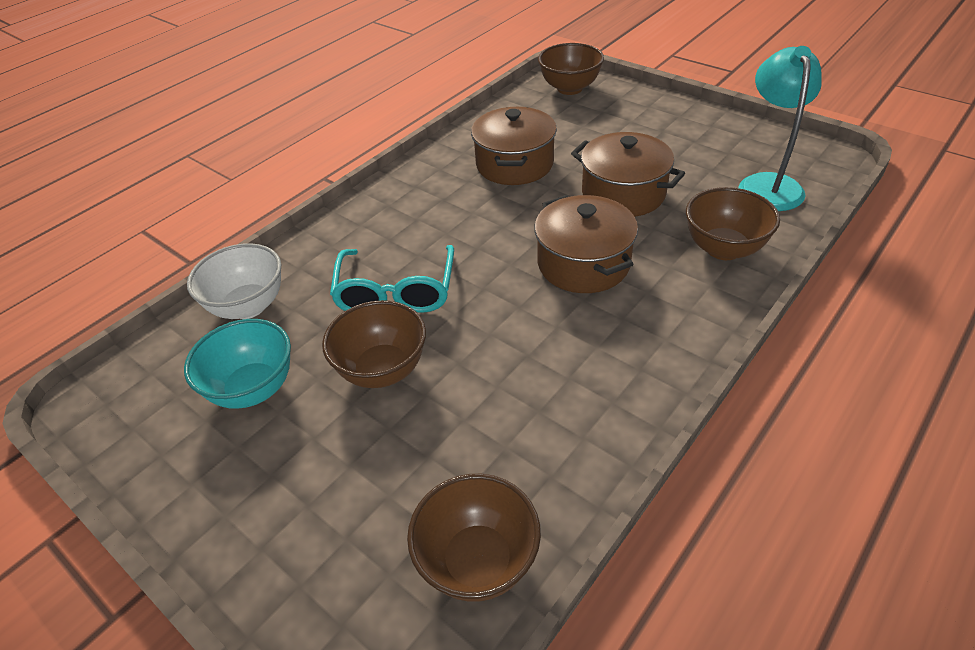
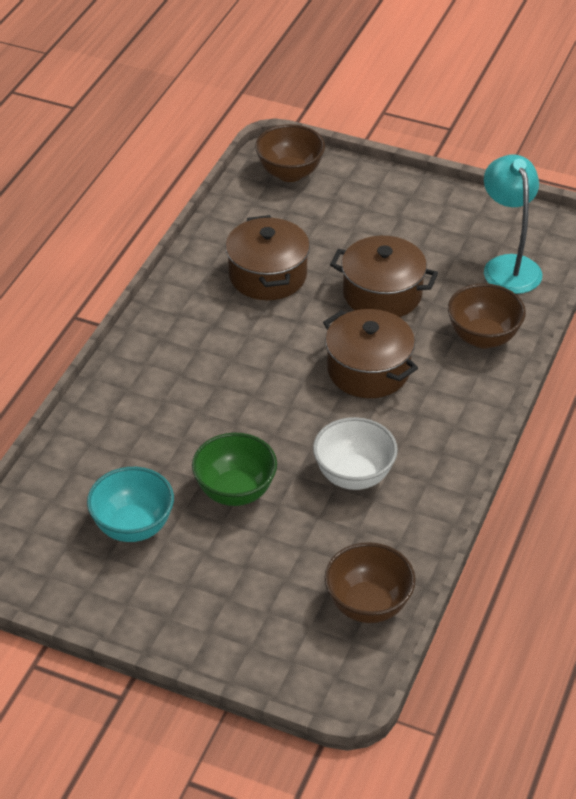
camera: 20 degrees left, 0 degrees up
white bowl [187,243,281,319] -> white bowl moved to [313,417,398,490]
brown bowl [322,300,426,388] -> green bowl [192,432,277,506]
turquoise glasses [330,245,454,313] -> none

